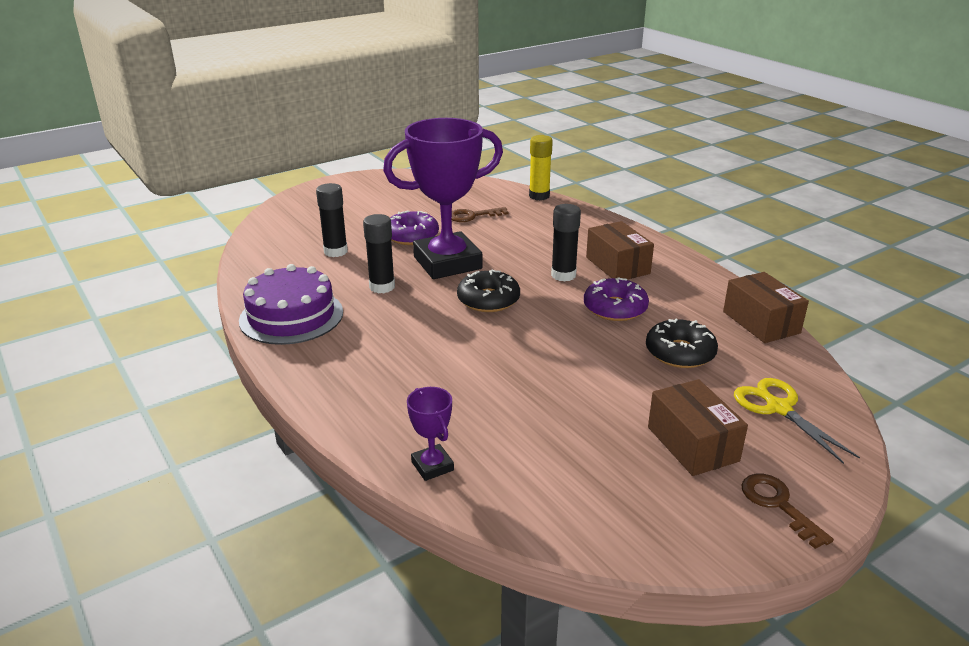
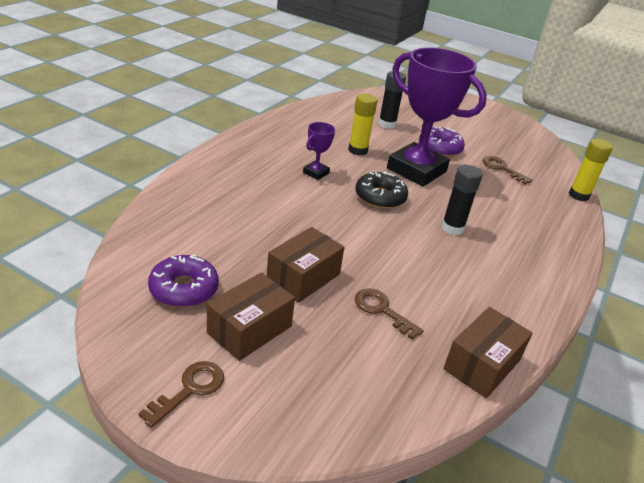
camera: 60 degrees right, 5 degrees up
purple cake [239,264,343,345] -> none
black glue stick [363,214,395,293] -> yellow glue stick [348,93,377,155]
purple trophy [407,387,454,481] -> purple trophy moved to [303,122,335,180]
purple donut [584,277,649,321] -> purple donut moved to [148,254,219,307]
brown box [586,221,654,279] -> brown box moved to [266,227,345,303]
black donut [646,319,718,368] -> brown key [355,288,424,340]
yellow scissors [734,378,860,464] -> none

